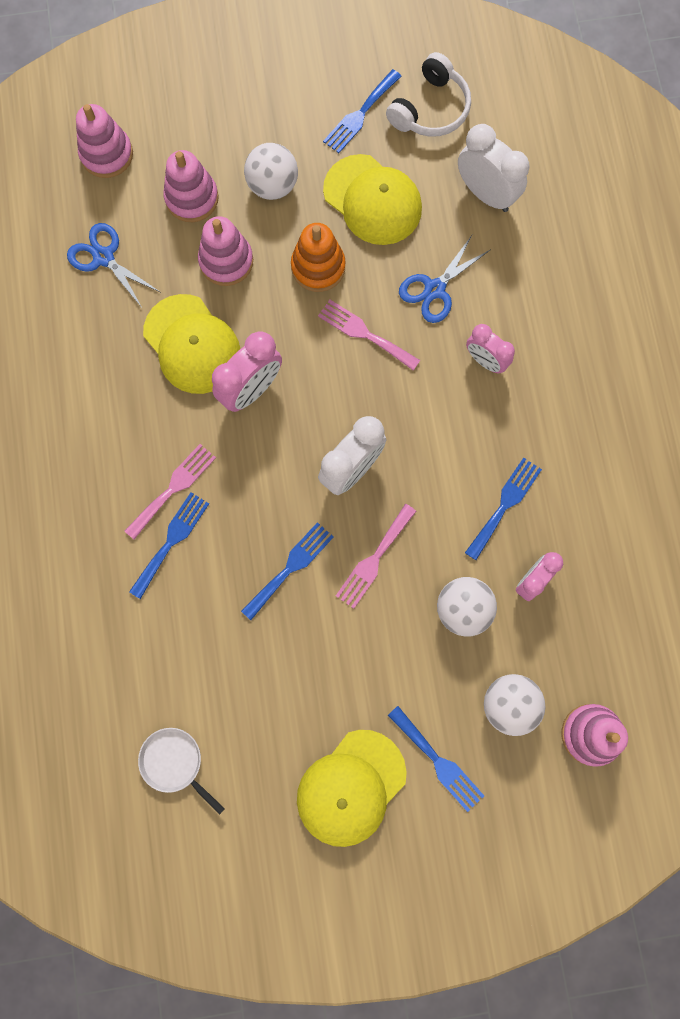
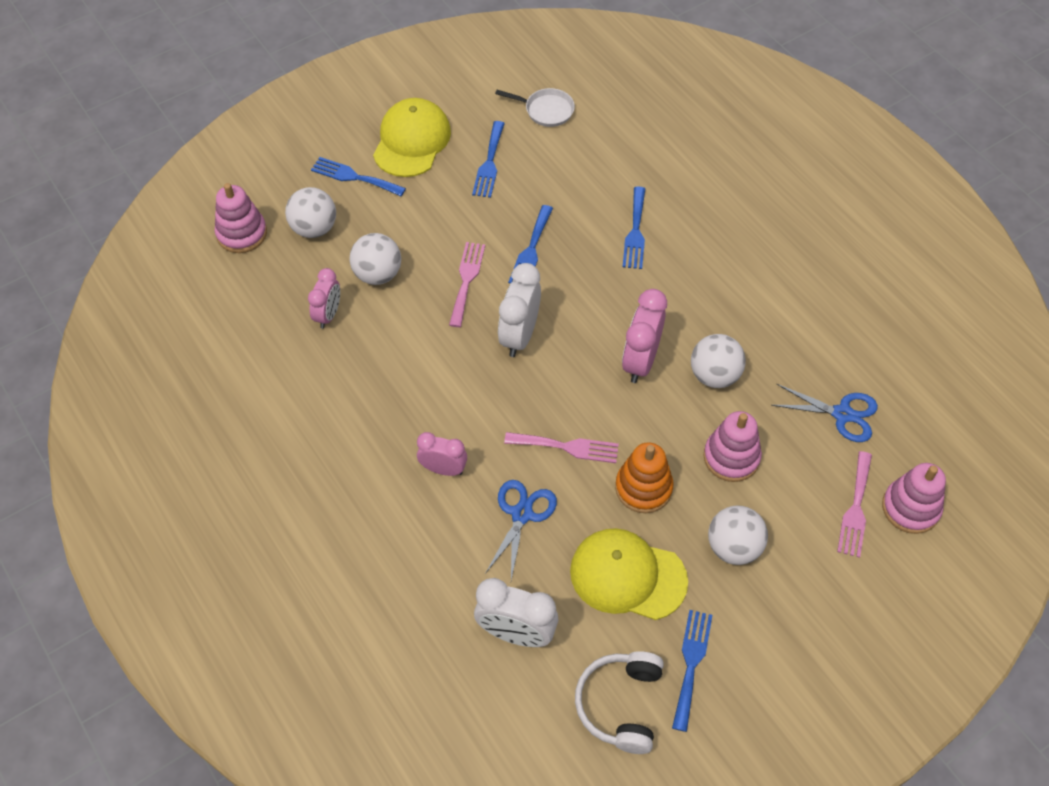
camera: 155 degrees right, 20 degrees down
pink fork [125,444,216,539] -> pink fork moved to [837,451,872,558]
yellow cap [143,294,240,394] -> white ball [691,334,746,388]
pink stacking toy [163,150,219,222] -> none
blue fork [465,458,542,560] -> blue fork moved to [472,121,505,198]

